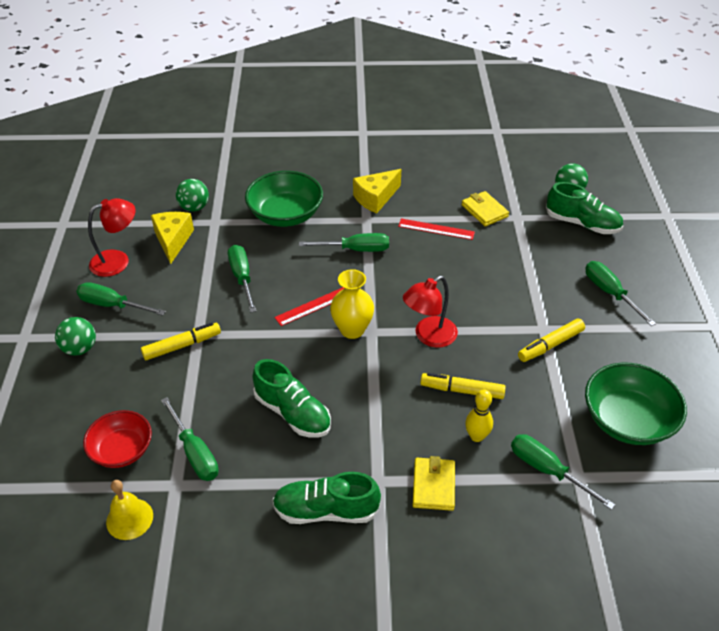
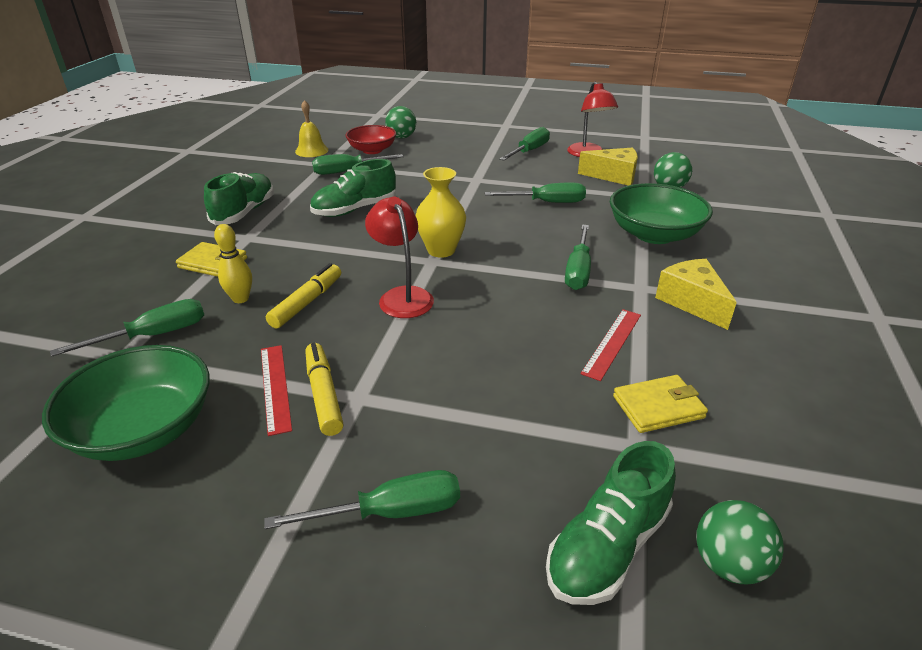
camera: 105 degrees right, 10 degrees down
green ball [55,317,96,356] -> green ball moved to [385,106,416,139]
yellow marker [141,323,221,360] -> none
red ruler [274,287,344,326] -> red ruler moved to [261,345,292,436]

